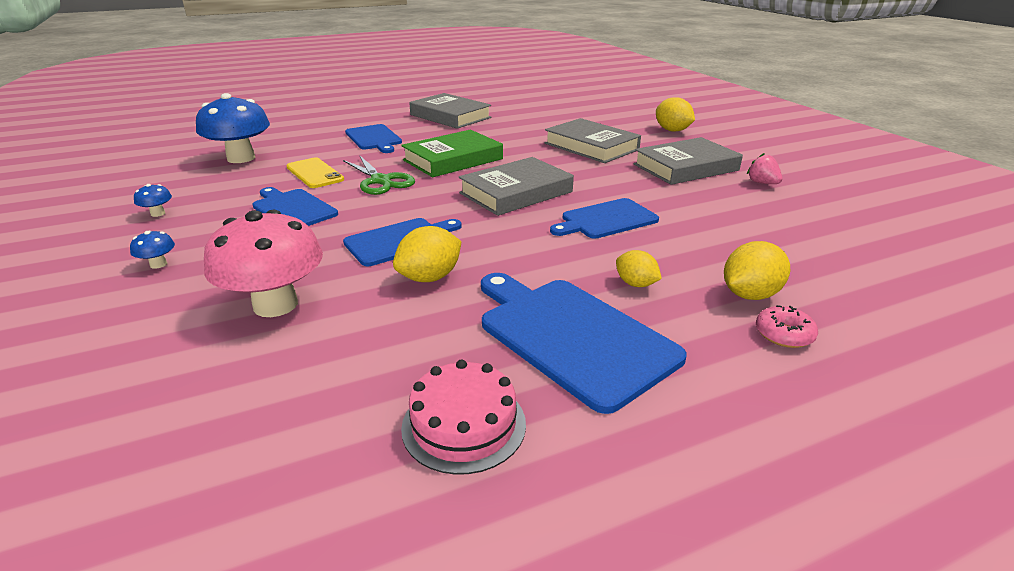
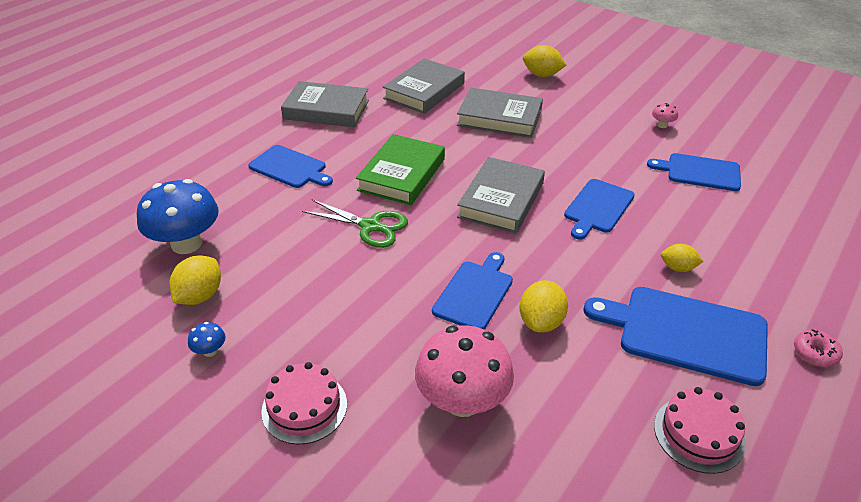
camera: 30 degrees left, 10 degrees up
blue mushroom [130,231,175,269] -> pink cake [261,362,347,445]
blue cutting board [252,187,338,226] -> blue cutting board moved to [647,153,741,191]
yellow phone [286,158,344,188] -> none
grey book [634,137,743,185] -> grey book moved to [383,58,465,114]
yellow lemon [724,241,790,300] -> yellow lemon moved to [169,255,221,305]
pink strawberry [747,153,782,184] -> pink mushroom [652,103,678,128]
pink donut [756,305,818,348] -> pink donut moved to [794,329,843,367]

